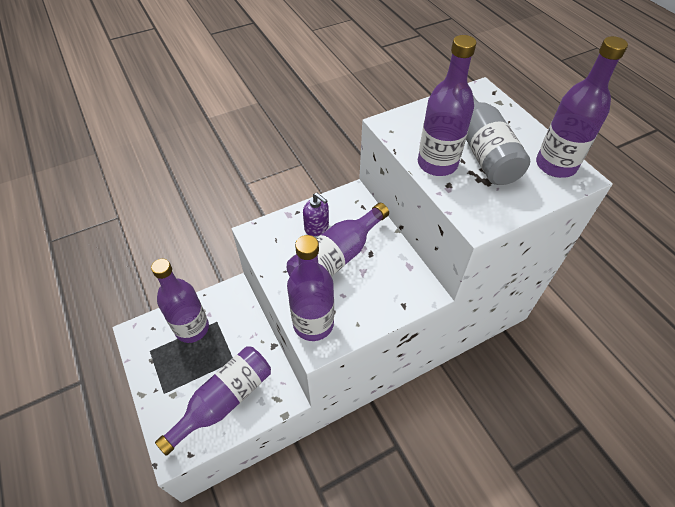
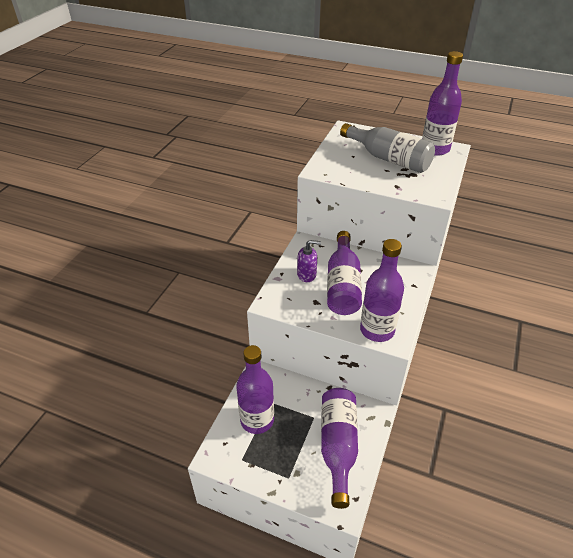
camera: 40 degrees left, 10 degrees down
purple bottle [418,35,476,176] -> none

